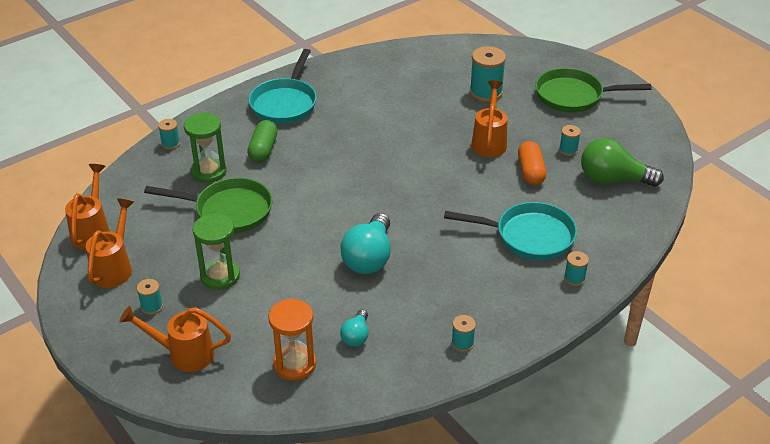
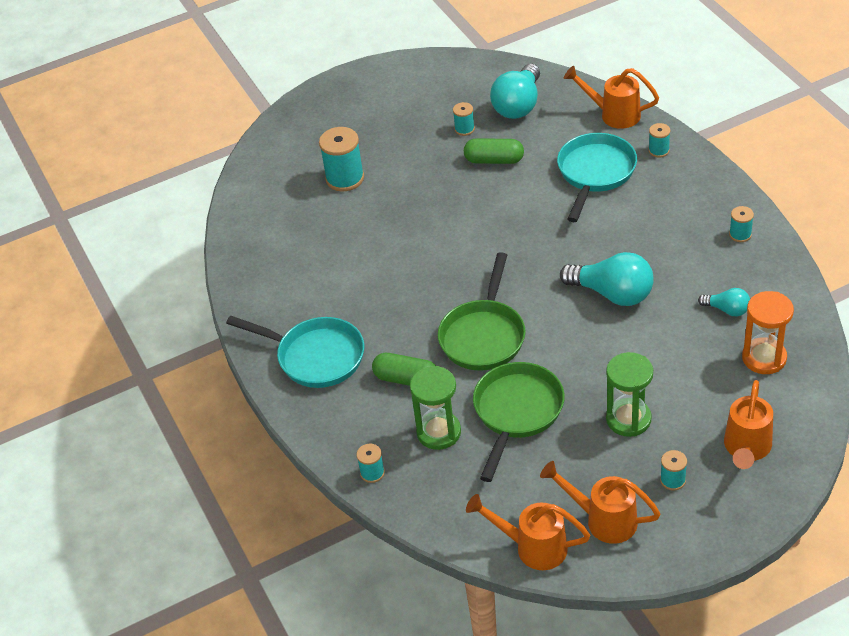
camera: 75 degrees left, 5 degrees up
orange watering can [471,80,508,157] -> orange watering can moved to [564,66,659,129]
orange capsule [518,141,546,185] -> green capsule [464,138,524,164]
green pan [535,68,652,113] -> green pan moved to [438,252,526,371]
green light bulb [581,138,664,187] -> turquoise light bulb [490,64,540,119]

